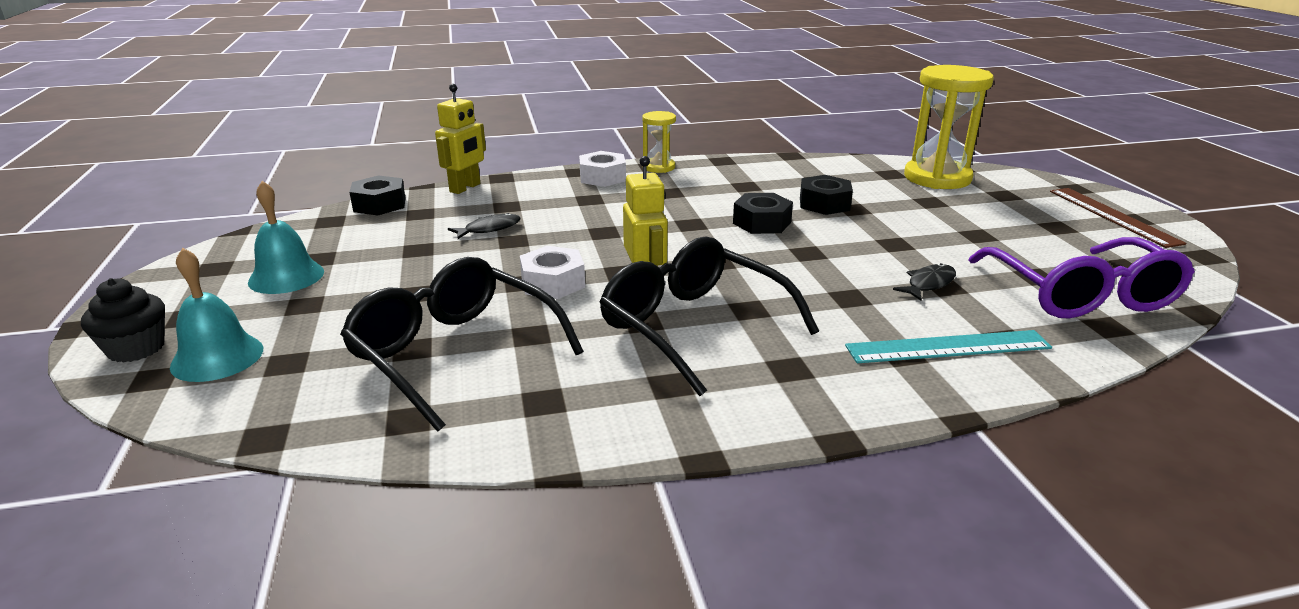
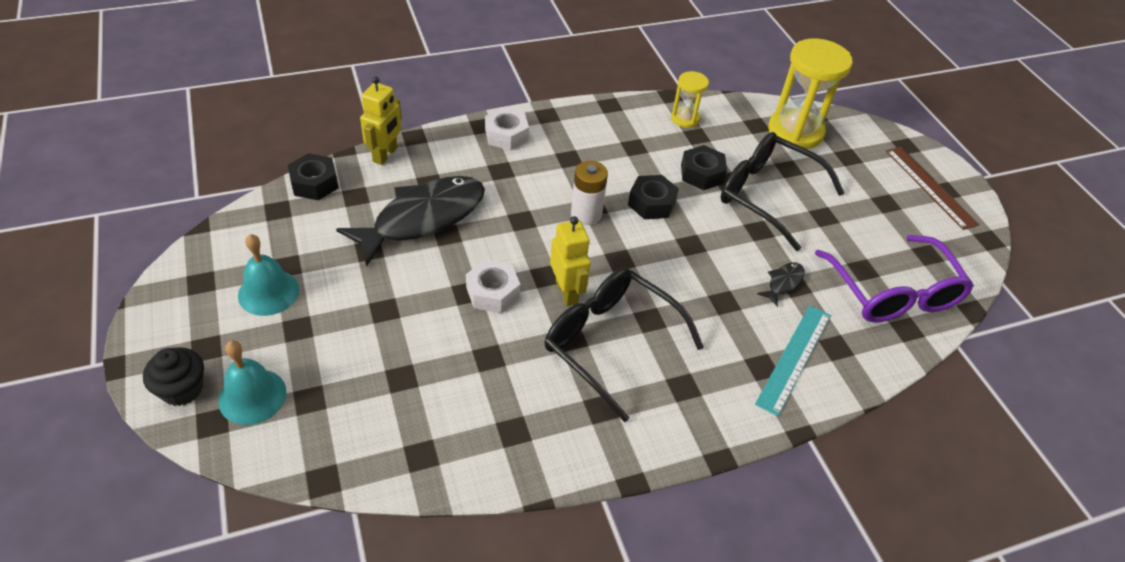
camera: 10 degrees left, 20 degrees up
black glasses [340,257,584,432] -> black glasses moved to [721,132,844,251]
black fish [448,213,521,239] -> black fish [336,176,485,267], size x2.45
yellow hourglass [642,111,676,173] -> yellow hourglass moved to [671,71,709,128]
turquoise ruler [845,330,1052,363] -> turquoise ruler turned 45 degrees counterclockwise [755,305,831,416]
none -> white battery [571,161,608,225]

